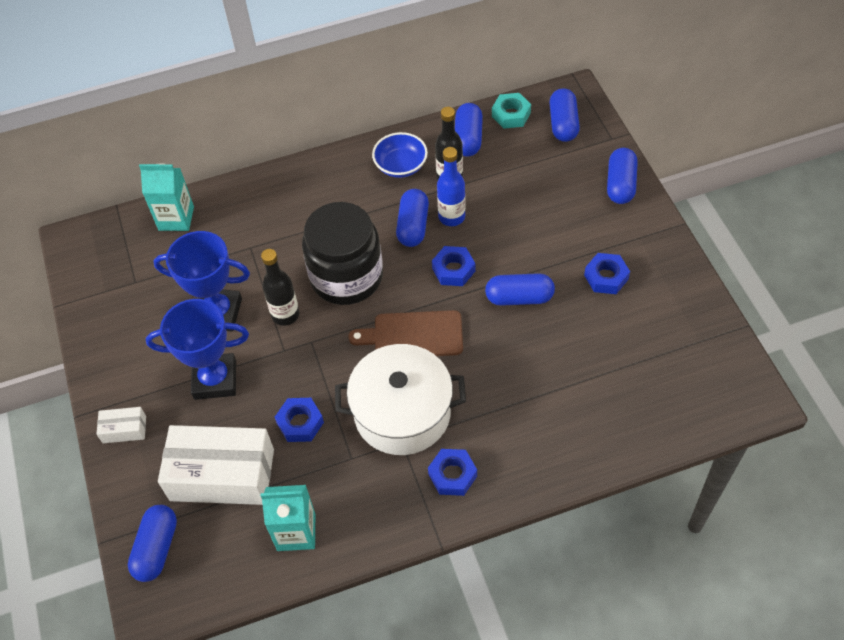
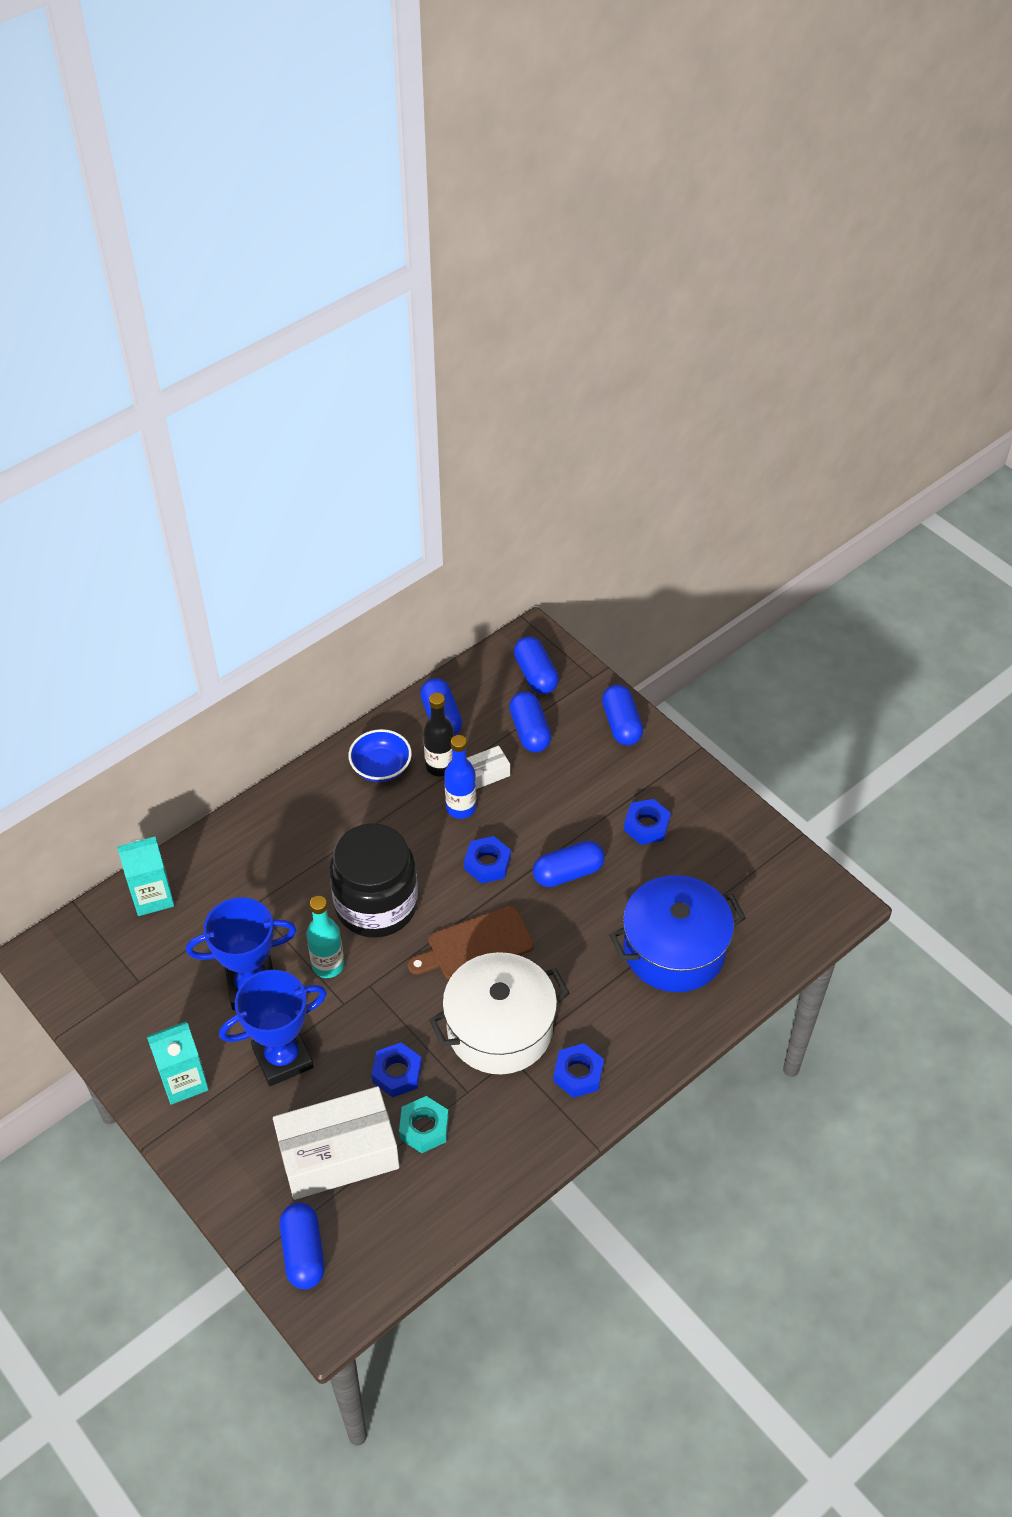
camera: 25 degrees left, 5 degrees down
white box [97,407,146,443] -> white box moved to [467,746,510,789]
black bottle [261,249,299,326] -> turquoise bottle [306,896,344,978]
turquoise carton [261,485,315,551] -> turquoise carton moved to [147,1022,209,1105]
blue capsule [396,189,429,247] -> blue capsule moved to [509,692,551,752]
turquoise nut [492,93,531,129] -> turquoise nut moved to [399,1096,449,1153]
none -> blue pot [609,875,746,992]

